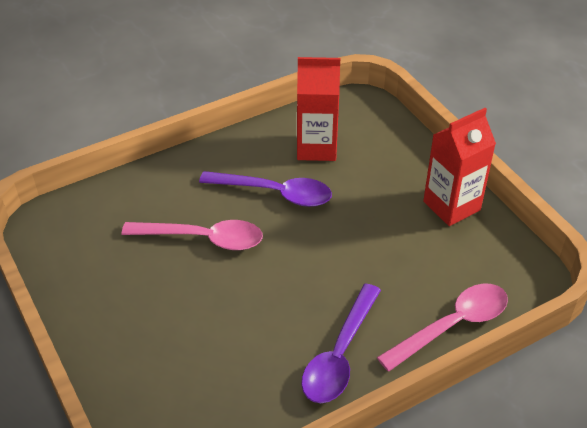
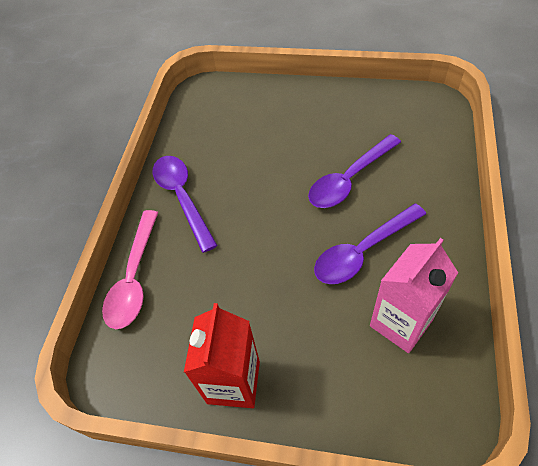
camera: 135 degrees right, 10 degrees up
pink spoon [122,220,263,250] -> purple spoon [308,134,401,208]
red carton [297,57,340,161] -> pink carton [370,238,458,353]

